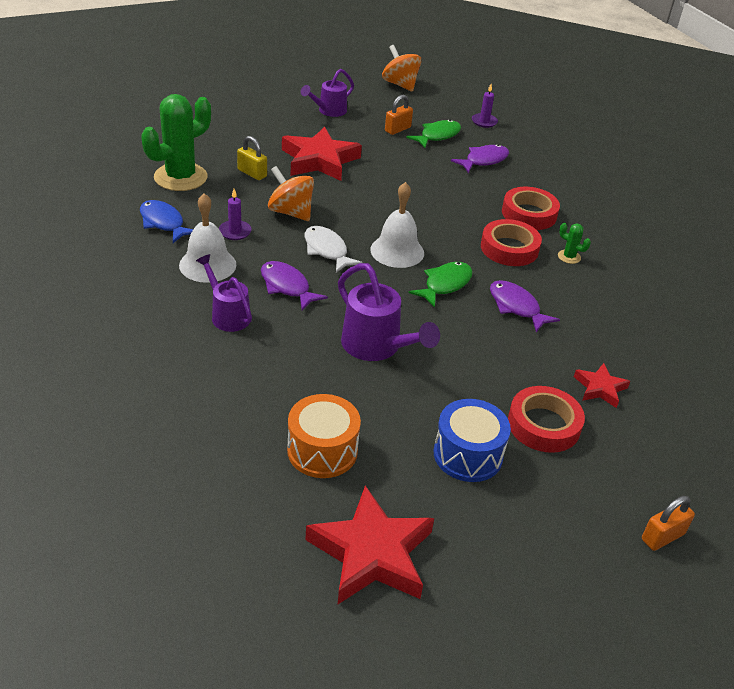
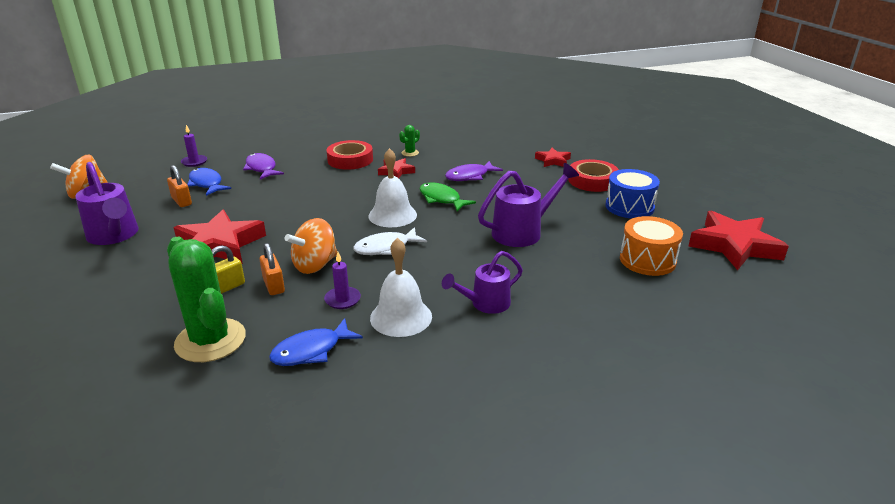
camera: 80 degrees left, 10 degrees down
purple fish [261,261,328,311] -> none
purple watering can [301,69,354,117] -> purple watering can [75,162,139,245], size x1.50
green fish [407,120,461,148] -> blue fish [187,168,231,196]
red tape [481,219,542,266] -> red star [378,158,415,178]
orange padlock [642,496,695,551] -> orange padlock moved to [259,243,285,295]

